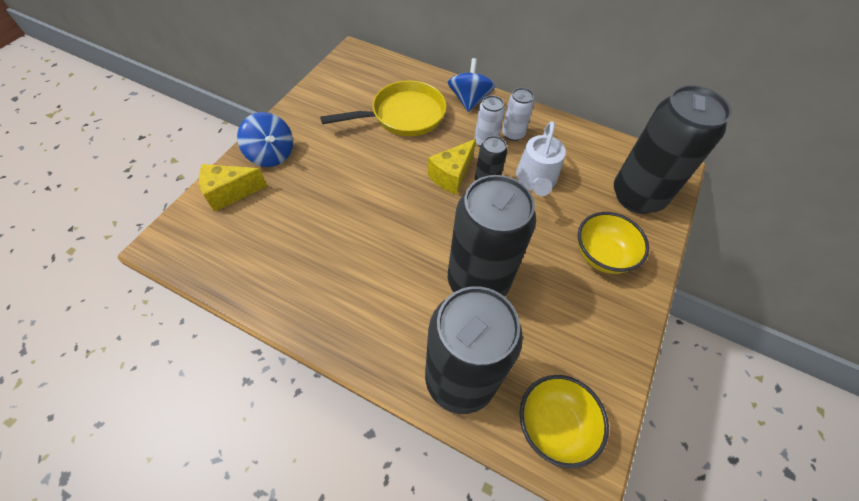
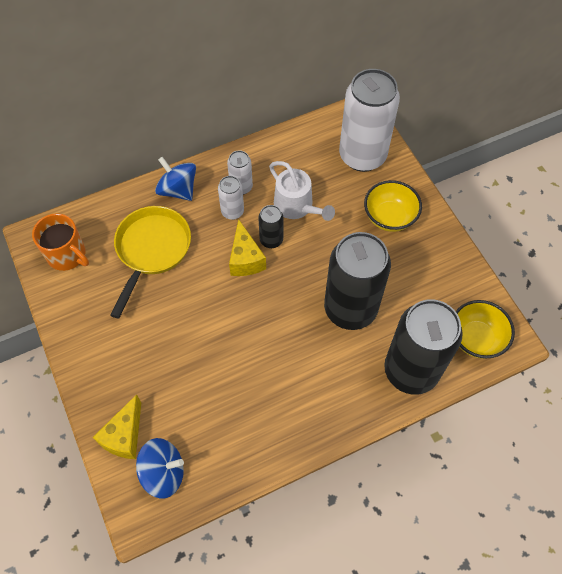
camera: 50 degrees left, 5 degrees up
blue spinning top [237,112,293,167] -> blue spinning top moved to [136,438,184,498]
black can [614,85,731,214] -> white can [339,69,400,172]
none -> orange mug [32,213,89,271]

